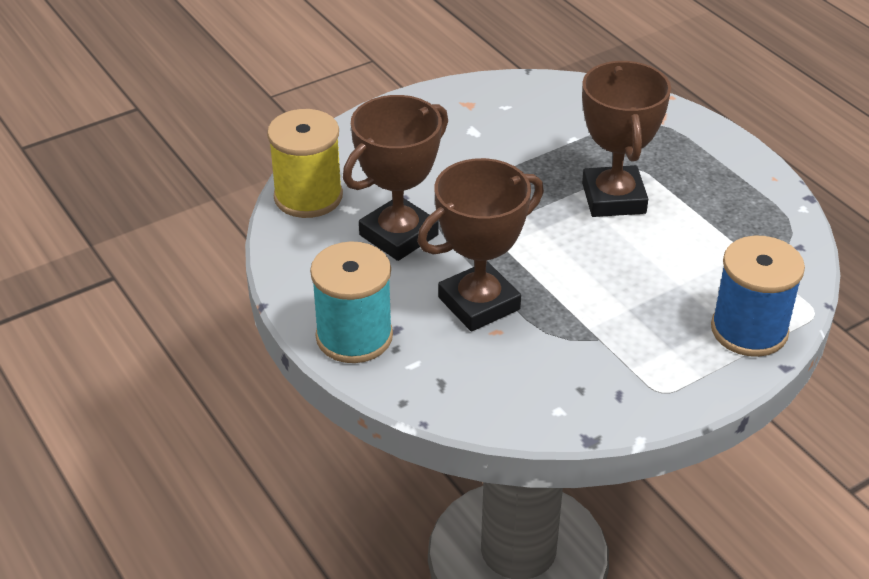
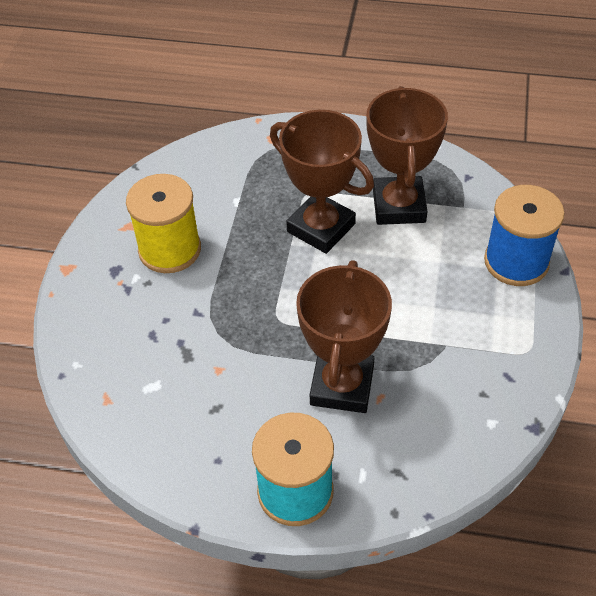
camera: 45 degrees left, 10 degrees up
yellow spool [267,109,343,218] -> yellow spool moved to [126,174,201,273]
brown trophy [343,95,448,261] -> brown trophy moved to [366,86,448,225]

